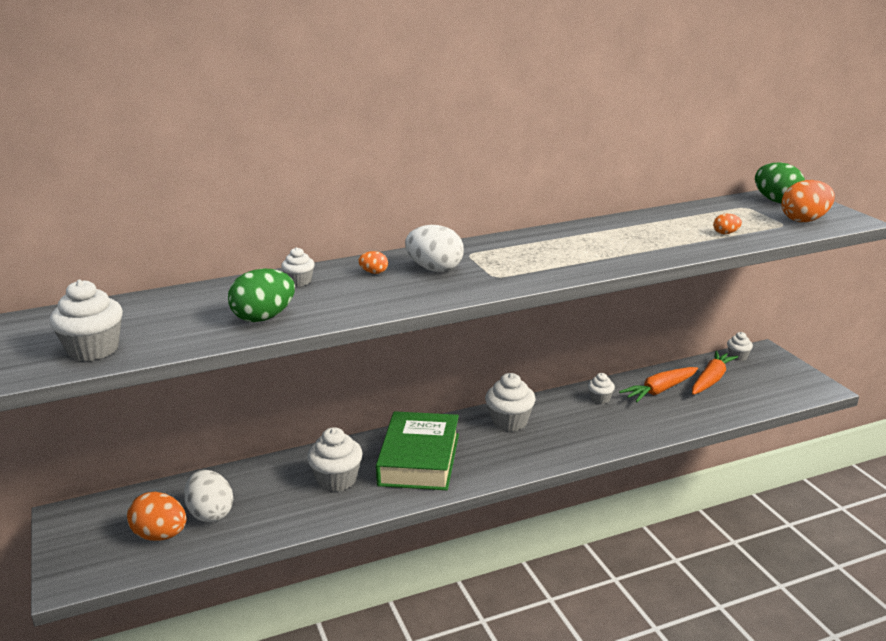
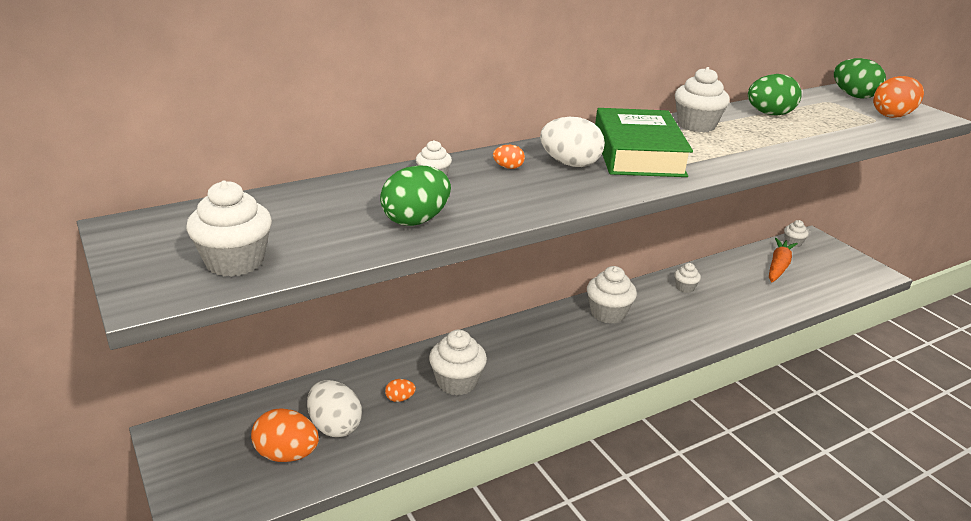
camera: 10 degrees left, 5 degrees up
green book [376,411,459,490] -> green book moved to [595,108,693,177]
orange carrot [619,367,698,403] -> none
orange egg [713,213,742,234] -> orange egg moved to [385,379,416,402]
none -> white cupcake [675,67,730,132]
none -> green egg [748,74,802,116]

